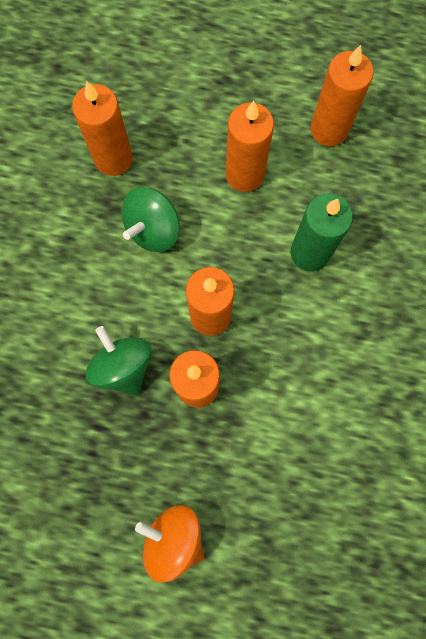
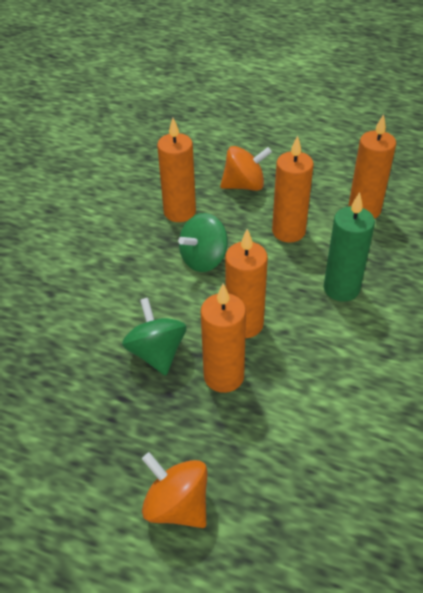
camera: 10 degrees right, 30 degrees down
none -> orange spinning top [220,146,272,191]

